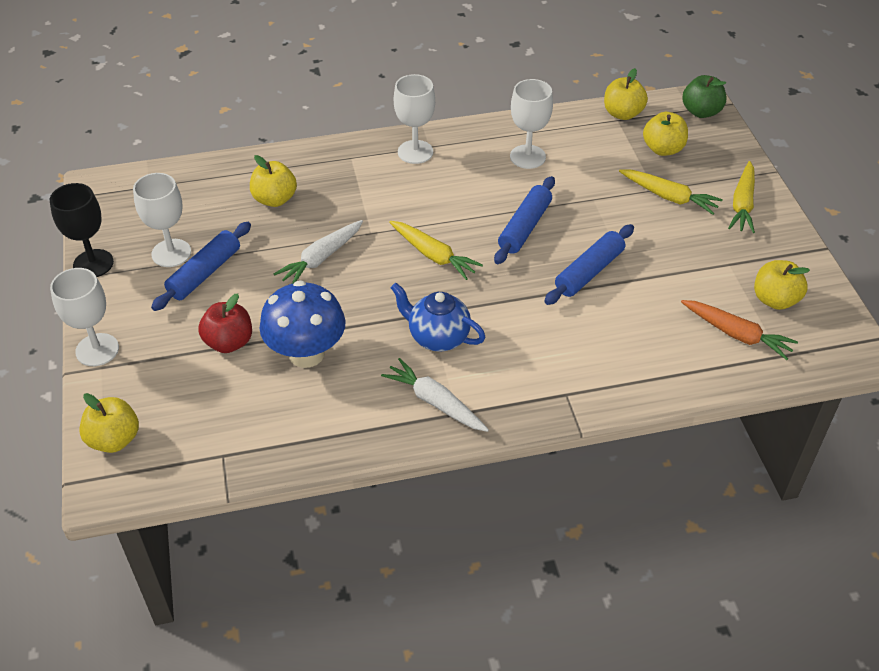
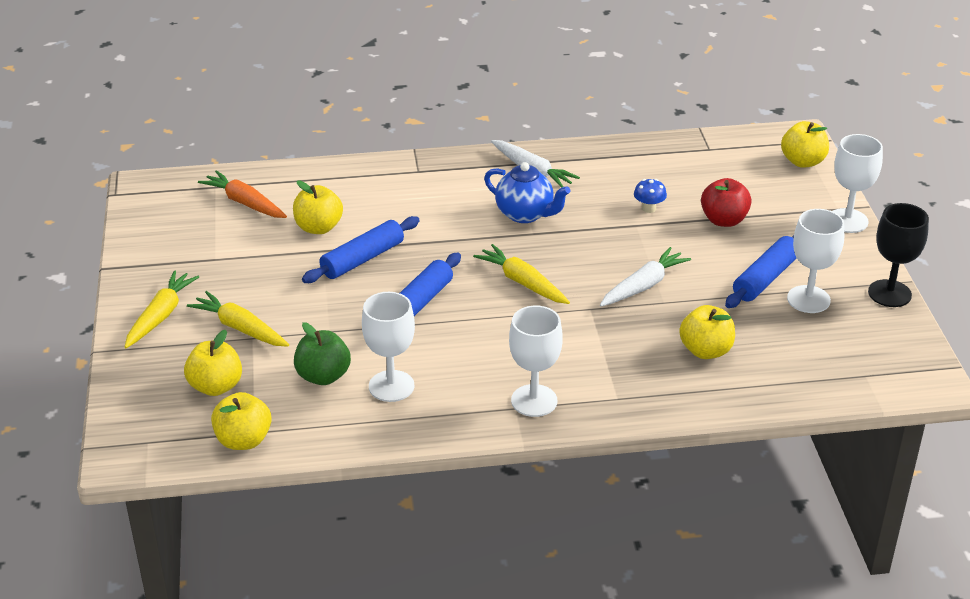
camera: 175 degrees left, 10 degrees down
blue mushroom [259,280,346,368] -> blue mushroom [634,179,667,213], size x0.42
green apple [682,75,726,118] -> green apple moved to [294,322,351,385]
yellow apple [754,260,810,310] -> yellow apple moved to [293,181,343,234]

